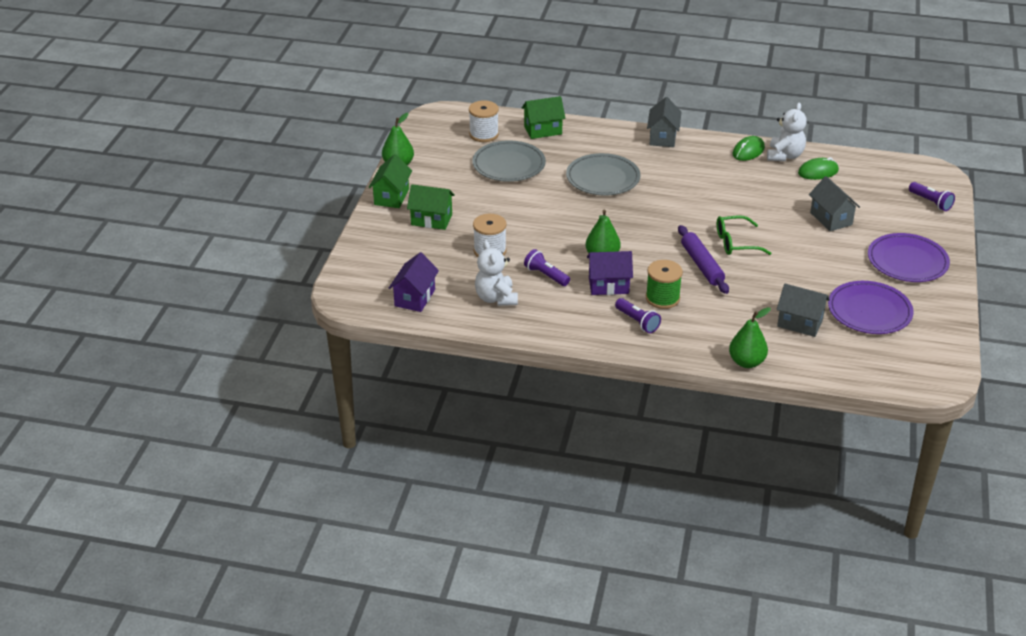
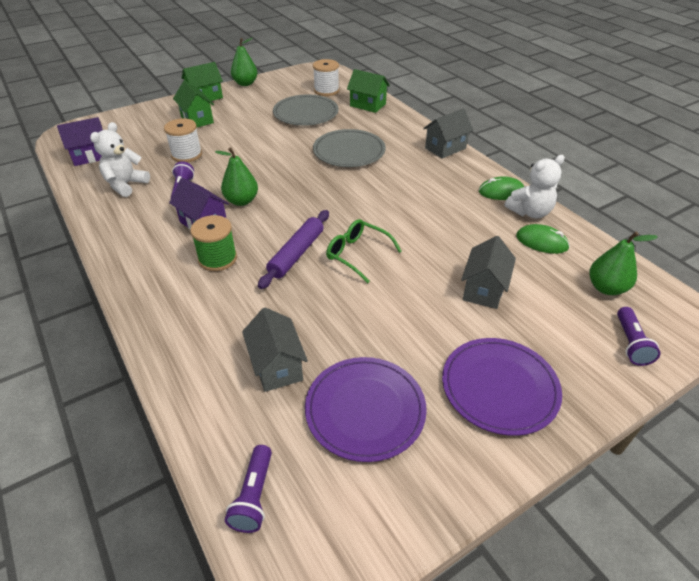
camera: 45 degrees right, 5 degrees up
purple flashlight [615,298,661,333] -> purple flashlight moved to [225,445,272,533]
green pear [729,307,771,368] -> green pear moved to [590,231,658,295]

